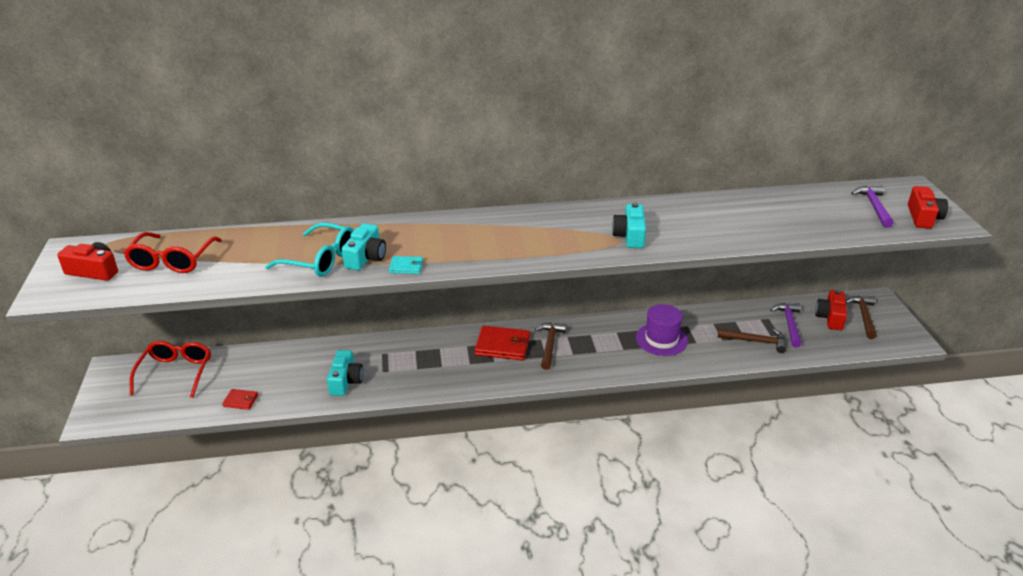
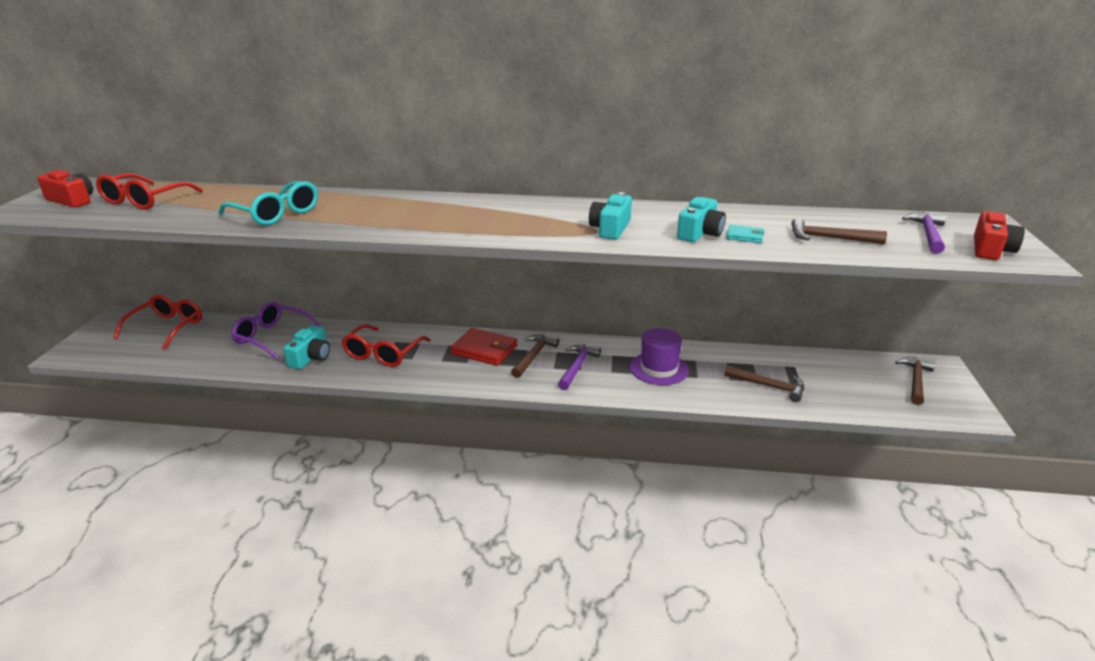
camera: 15 degrees right, 5 degrees down
red wallet [222,389,258,410] -> none
turquoise camera [342,223,386,270] -> turquoise camera moved to [677,197,726,242]
turquoise wallet [389,256,423,274] -> turquoise wallet moved to [726,225,765,243]
purple hammer [770,303,802,347] -> purple hammer moved to [558,345,601,390]
red camera [815,290,847,330] -> none
none -> purple glasses [231,301,320,360]
none -> red glasses [341,324,431,367]
none -> brown hammer [791,218,887,244]

